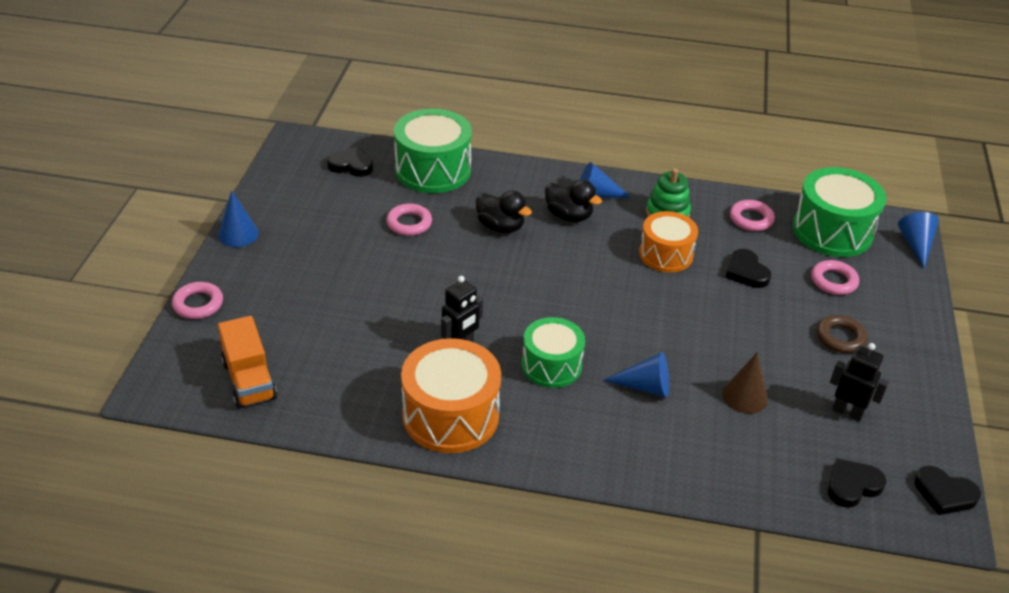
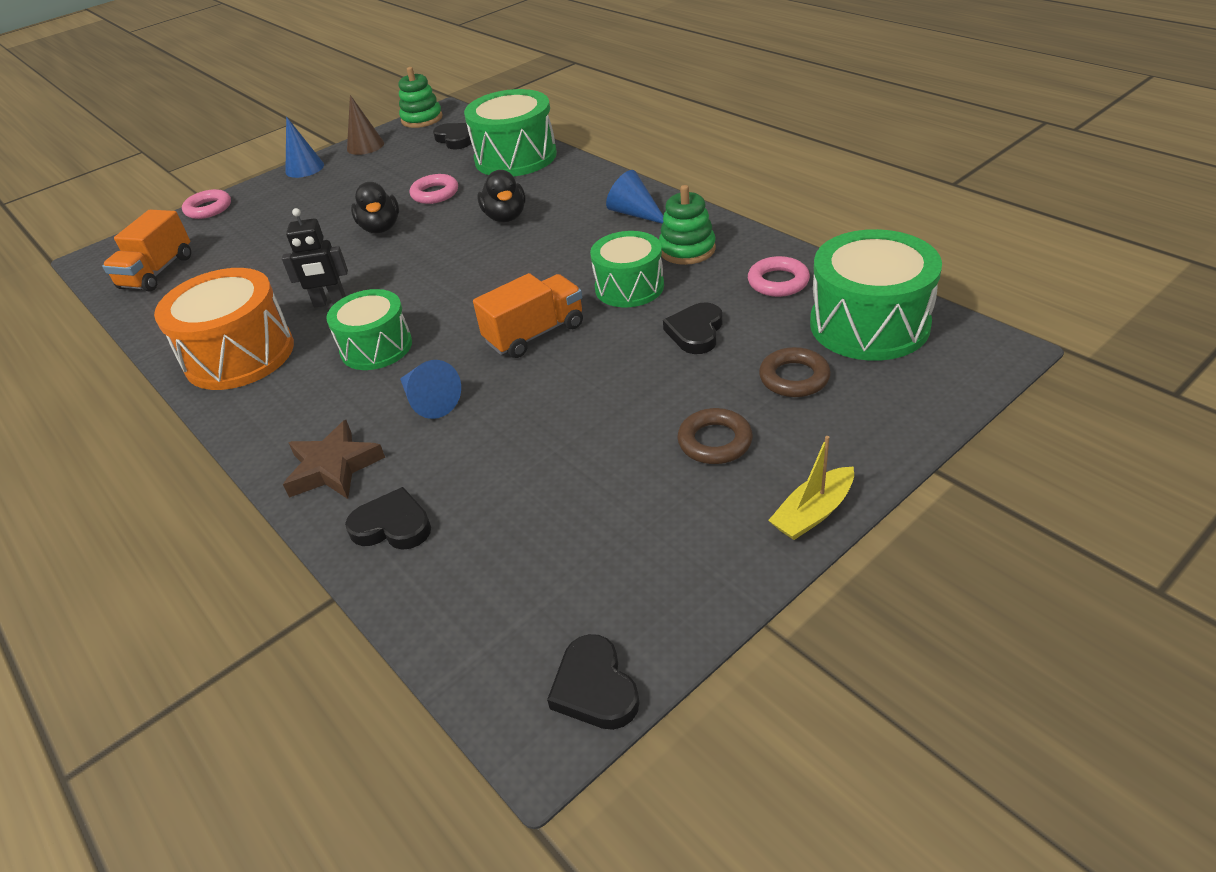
camera: 45 degrees right, 0 degrees up
black duck [545,180,602,222] -> black duck moved to [351,182,399,233]
orange drum [639,211,698,273] -> green drum [590,231,664,307]
brown cone [722,353,768,414] -> brown cone moved to [347,95,384,155]
pink ring [811,260,859,295] -> brown ring [759,347,831,397]
black heart [828,458,886,508] -> black heart moved to [345,487,431,550]
black robot [830,343,889,421] -> none
blue cone [898,212,939,269] -> none
none -> brown star [283,420,385,499]
none -> green stacking toy [399,67,443,128]
none -> orange truck [473,273,583,358]
none -> yellow boat [768,436,854,540]

